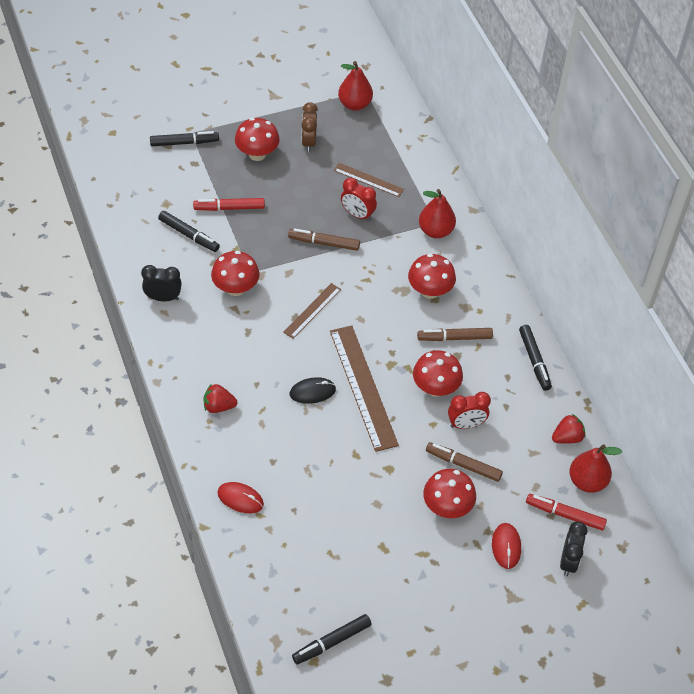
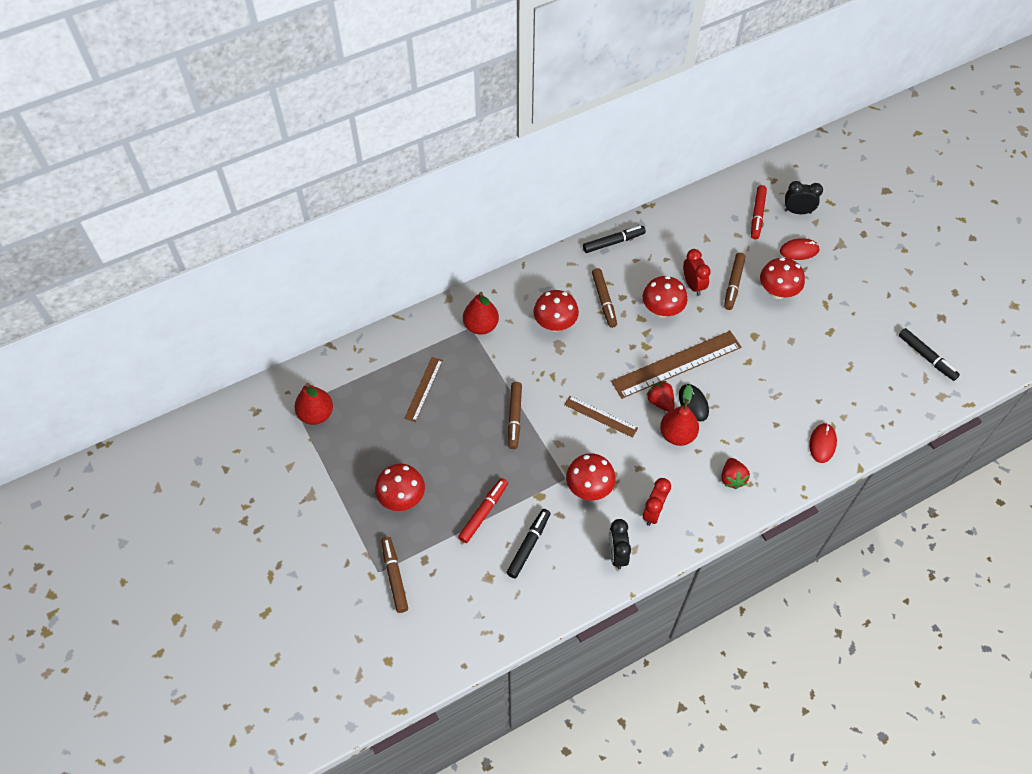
camera: 95 degrees left, 5 degrees up
black marker [150,131,219,146] -> brown marker [381,537,408,613]
red marker [193,198,265,211] -> red marker turned 135 degrees counterclockwise [458,478,508,543]
brown clock [302,102,318,152] -> none
red clock [341,178,377,221] -> red clock moved to [643,478,671,526]
red strawberry [552,414,586,444] -> red strawberry moved to [646,381,675,412]
red pear [569,444,622,493] -> red pear moved to [660,385,699,446]

